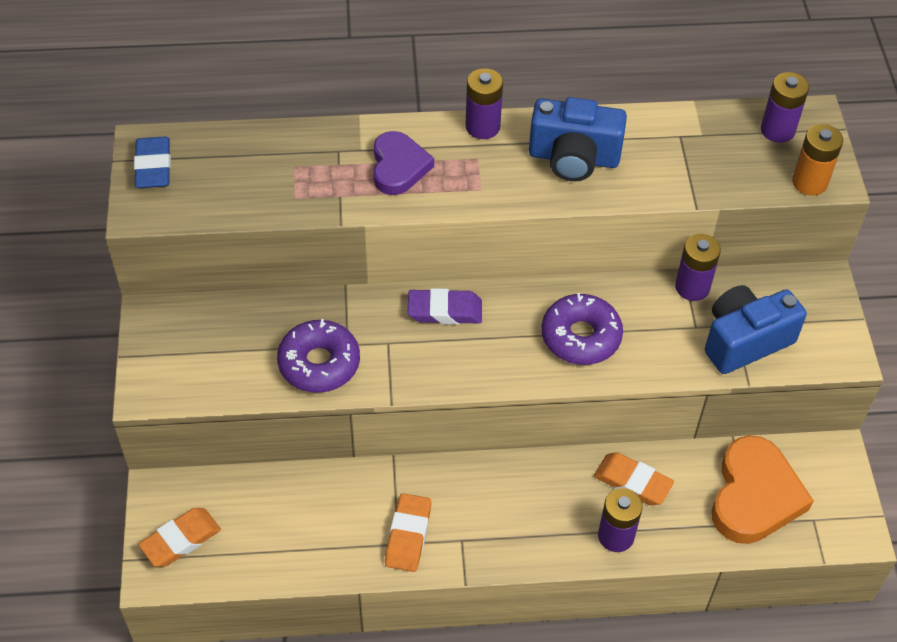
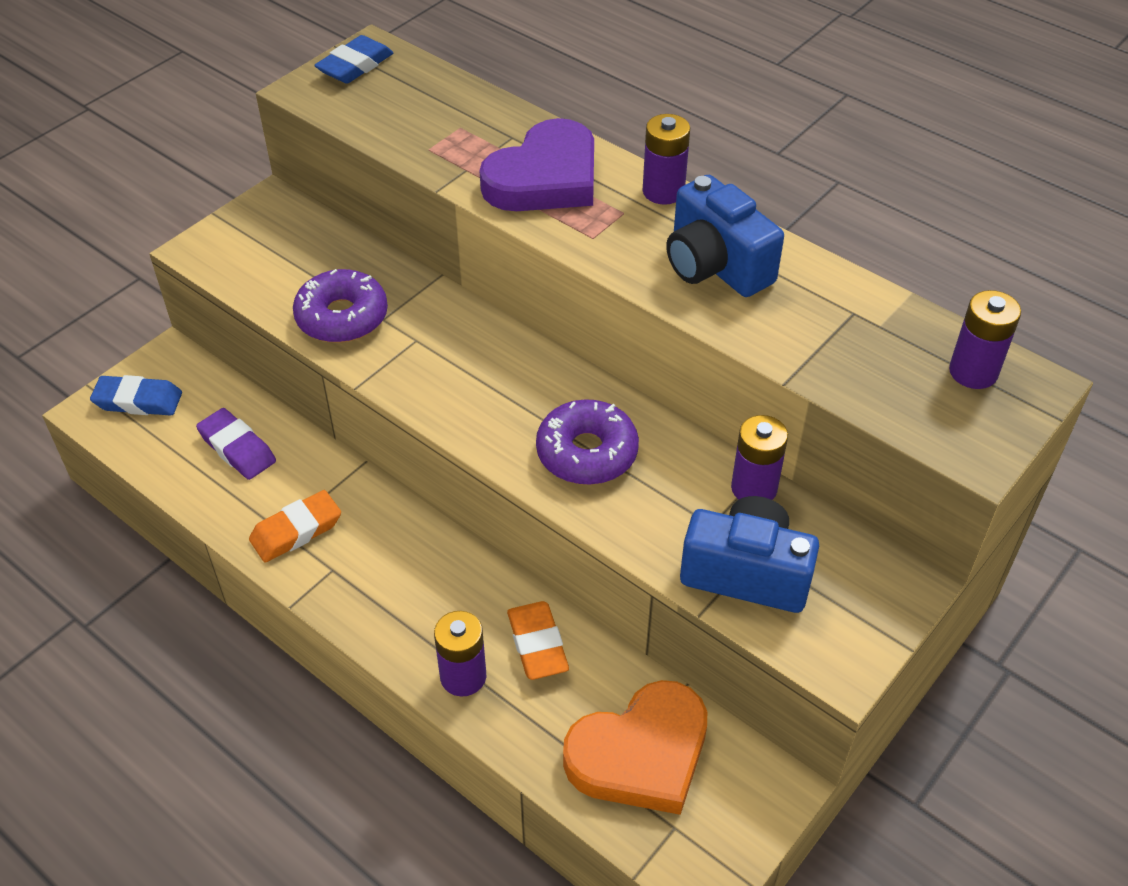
camera: 45 degrees right, 5 degrees down
orange eraser [138,508,221,567] -> blue eraser [90,375,182,416]
purple heart [374,131,434,195] -> purple heart [480,118,594,211], size x1.54
purple eraser [408,288,482,324] -> purple eraser moved to [196,408,276,480]
orange battery [792,124,843,196] -> none

